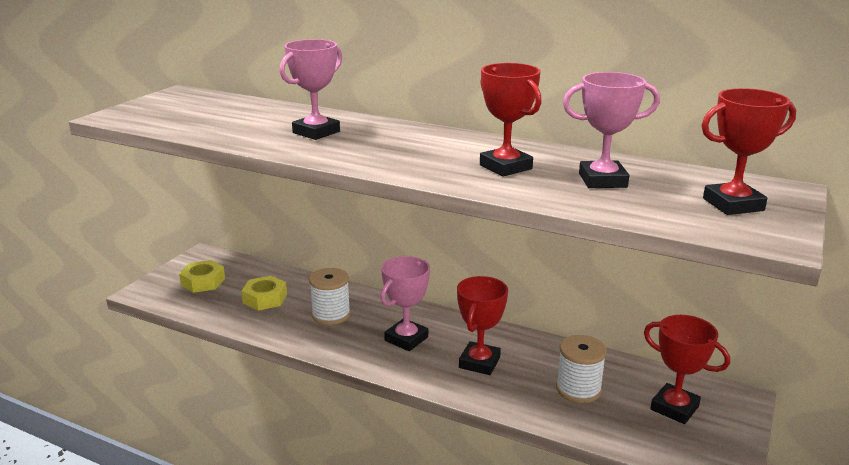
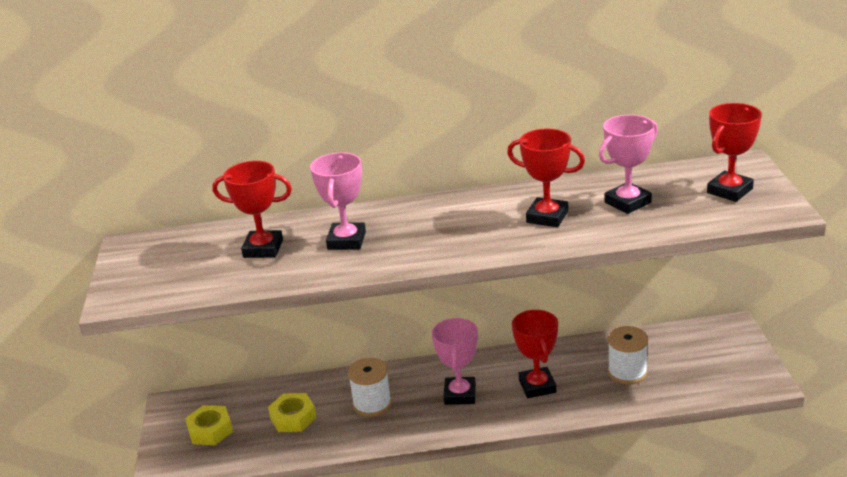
camera: 30 degrees left, 5 degrees up
red trophy [644,315,730,424] -> red trophy moved to [212,161,292,258]

